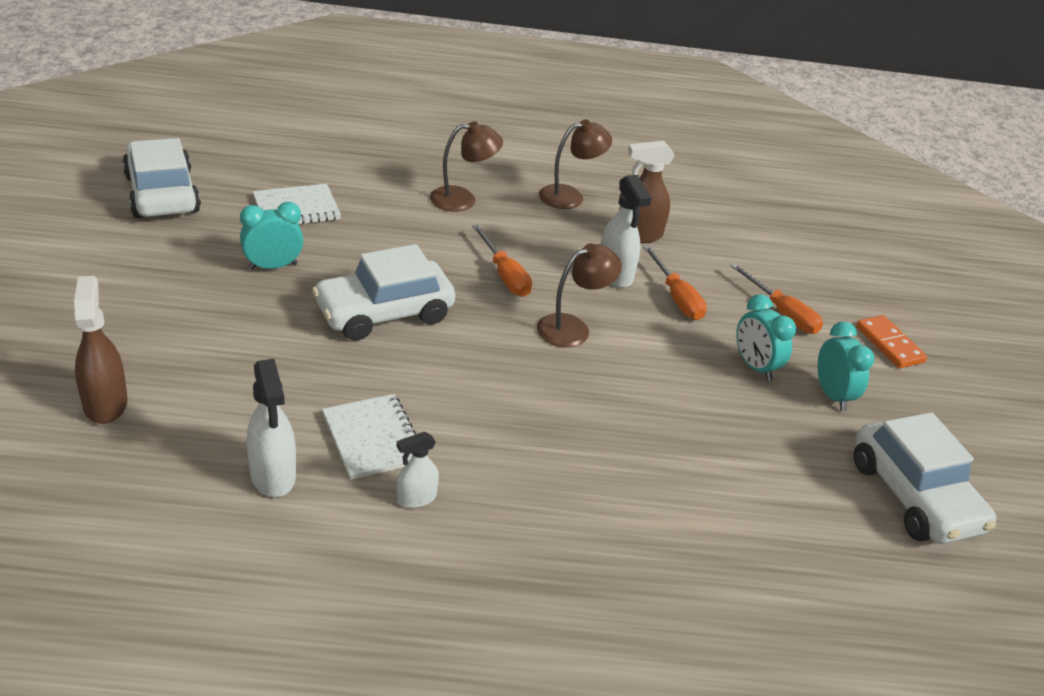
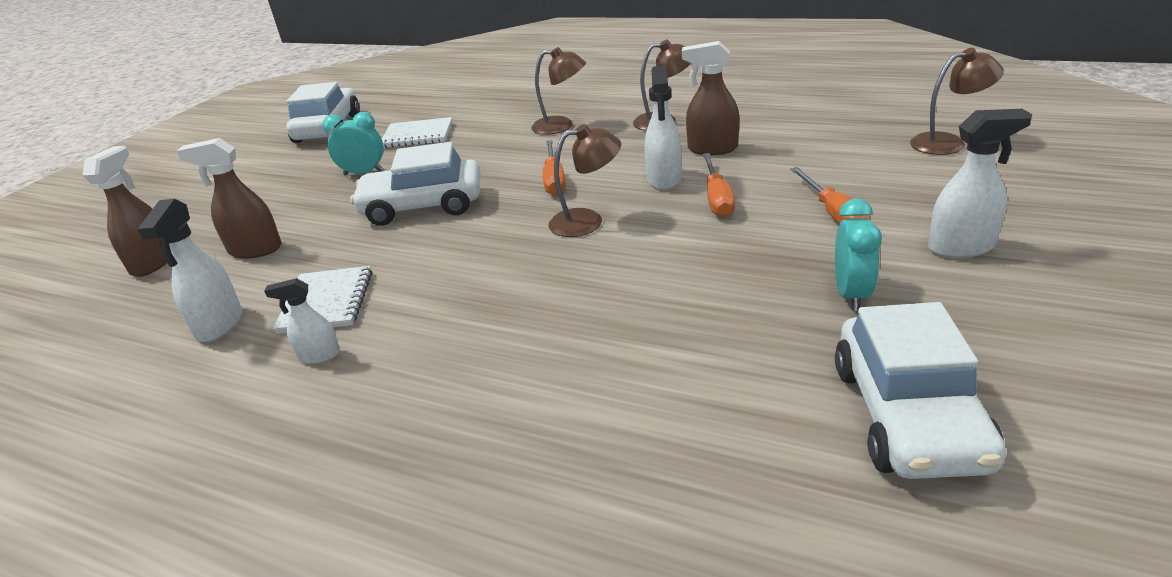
camera: 30 degrees right, 5 degrees down
turquoise clock [736,294,796,381] -> none
orange domino [856,315,927,368] -> white spray bottle [928,109,1032,258]
none -> brown spray bottle [177,138,282,259]
none -> brown lamp [910,48,1004,155]

